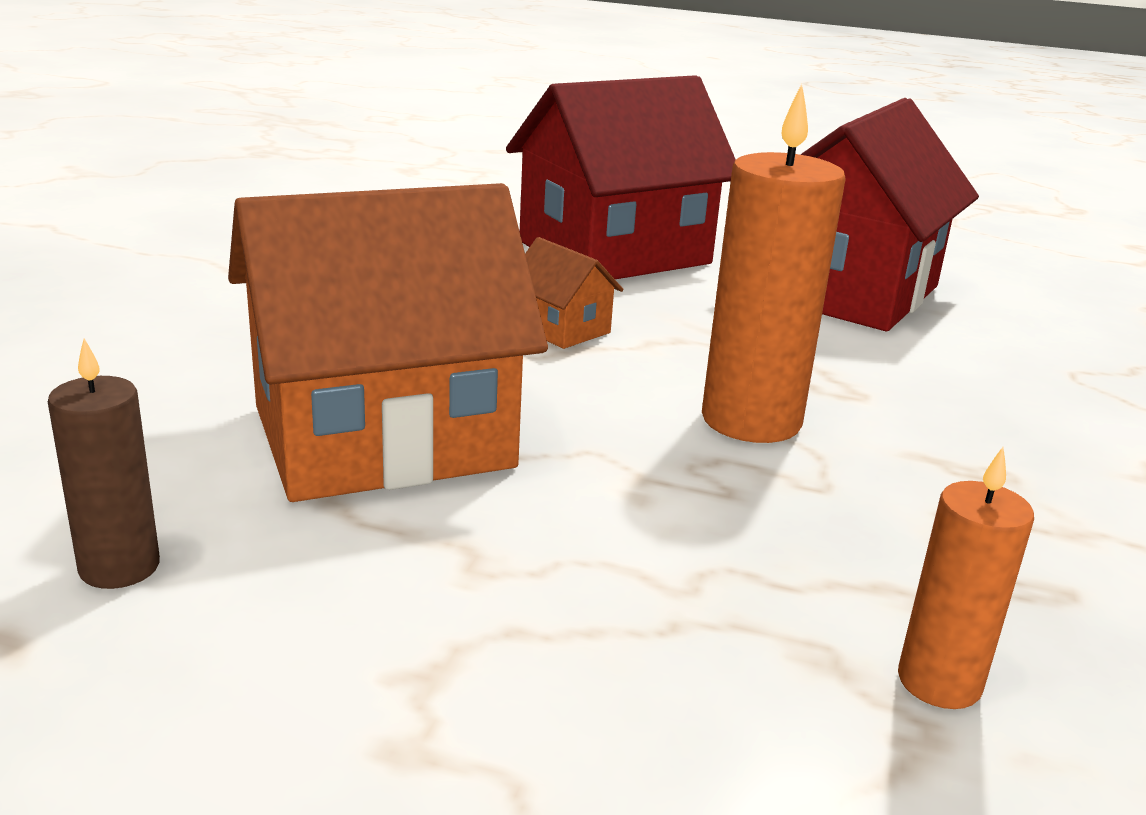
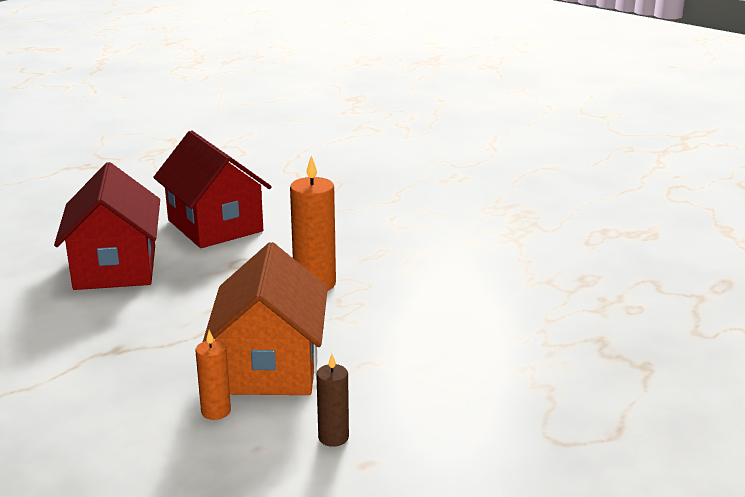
camera: 65 degrees left, 0 degrees up
orange house [525,237,624,349] -> none
orange candle [898,447,1034,709] -> orange candle moved to [195,330,231,420]

